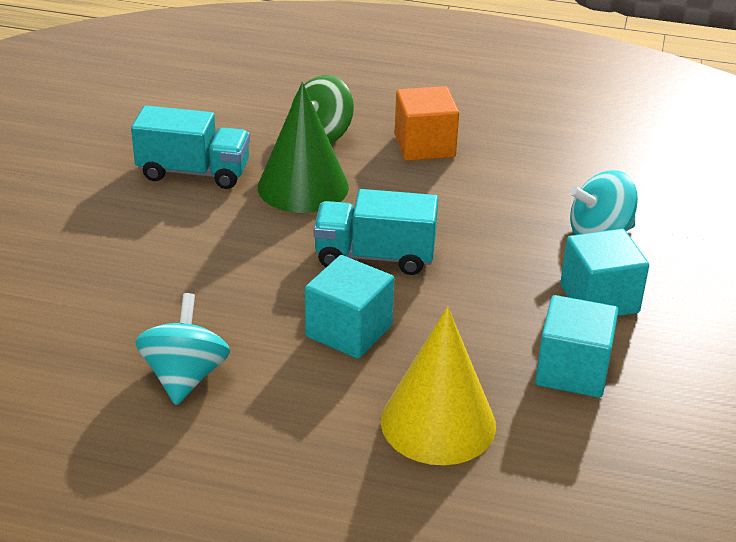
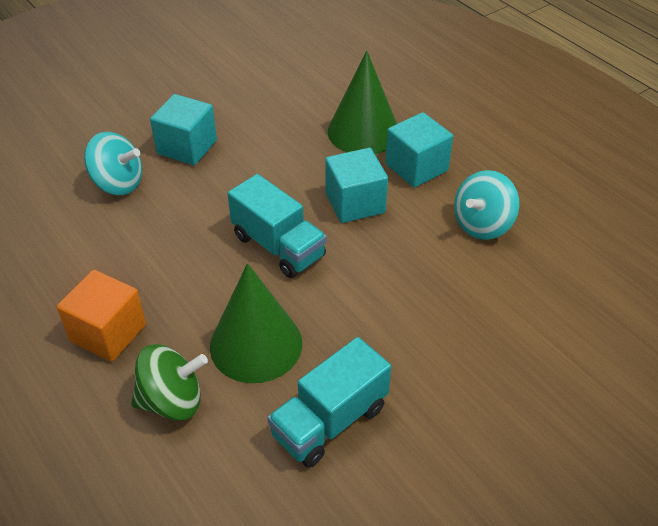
camera: 140 degrees left, 10 degrees up
turquoise truck [131,105,250,189] -> turquoise truck turned 90 degrees counterclockwise [267,337,391,468]
yellow cone [381,306,496,465] -> green cone [328,51,397,154]
turquoise cube [535,295,619,398] -> turquoise cube moved to [385,112,453,188]

